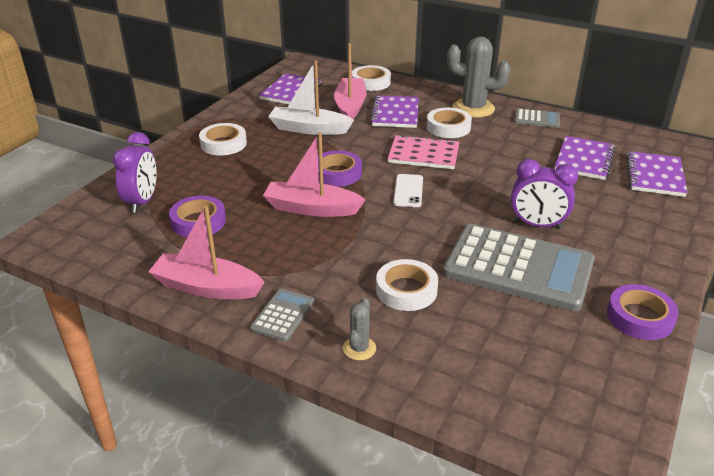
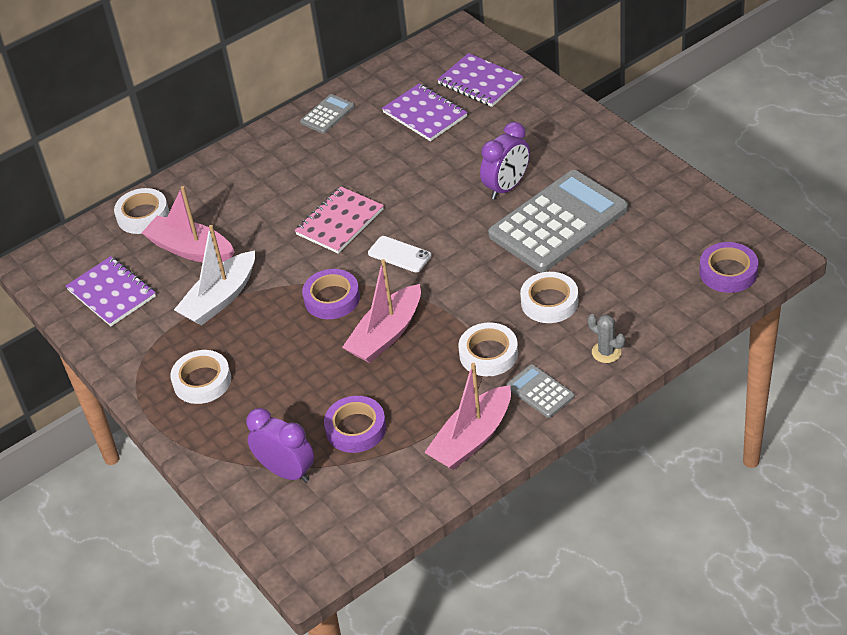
camera: 60 degrees left, 10 degrees up
purple notebook [371,95,419,128] -> none
white tape [427,108,472,138] -> white tape moved to [458,322,518,376]
grey cactus [447,37,510,118] -> none
purple tape [607,284,679,340] -> purple tape moved to [699,242,758,293]

